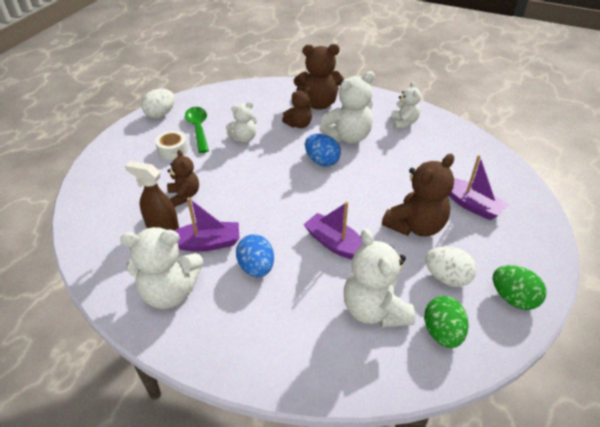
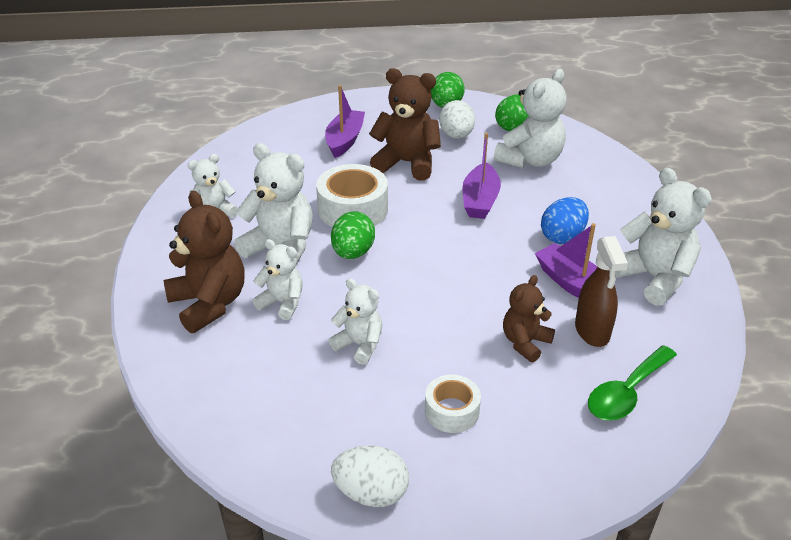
camera: 120 degrees left, 5 degrees down
green spoon [185,107,209,153] -> green spoon moved to [588,345,677,421]
brown teddy bear [282,87,312,128] -> white teddy bear [252,239,303,320]
blue egg [305,134,341,166] -> green egg [331,212,375,259]
none -> white tape [316,164,388,227]

